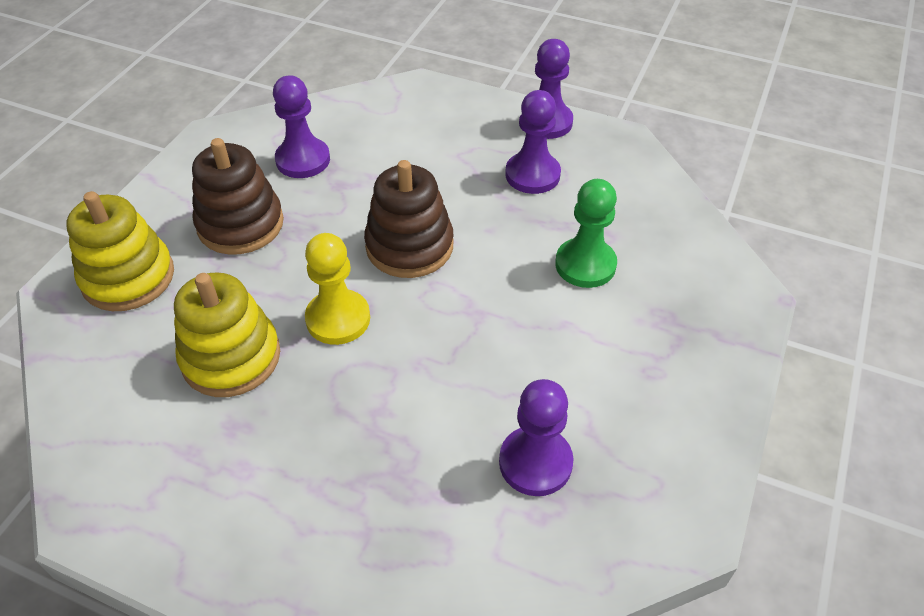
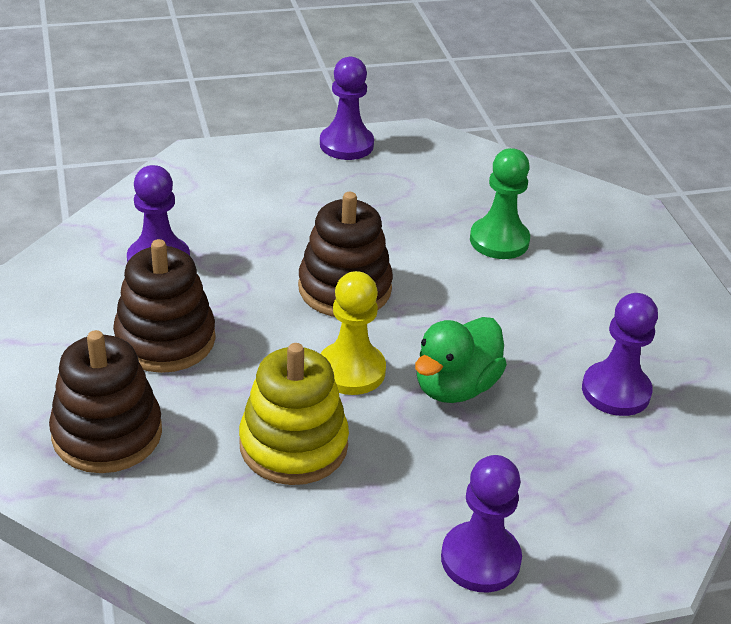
camera: 40 degrees left, 10 degrees down
yellow stacking toy [66,191,174,311] -> brown stacking toy [49,330,162,473]
purple pawn [505,90,561,194] -> purple pawn moved to [441,455,522,592]
none -> green duck [415,317,507,403]

